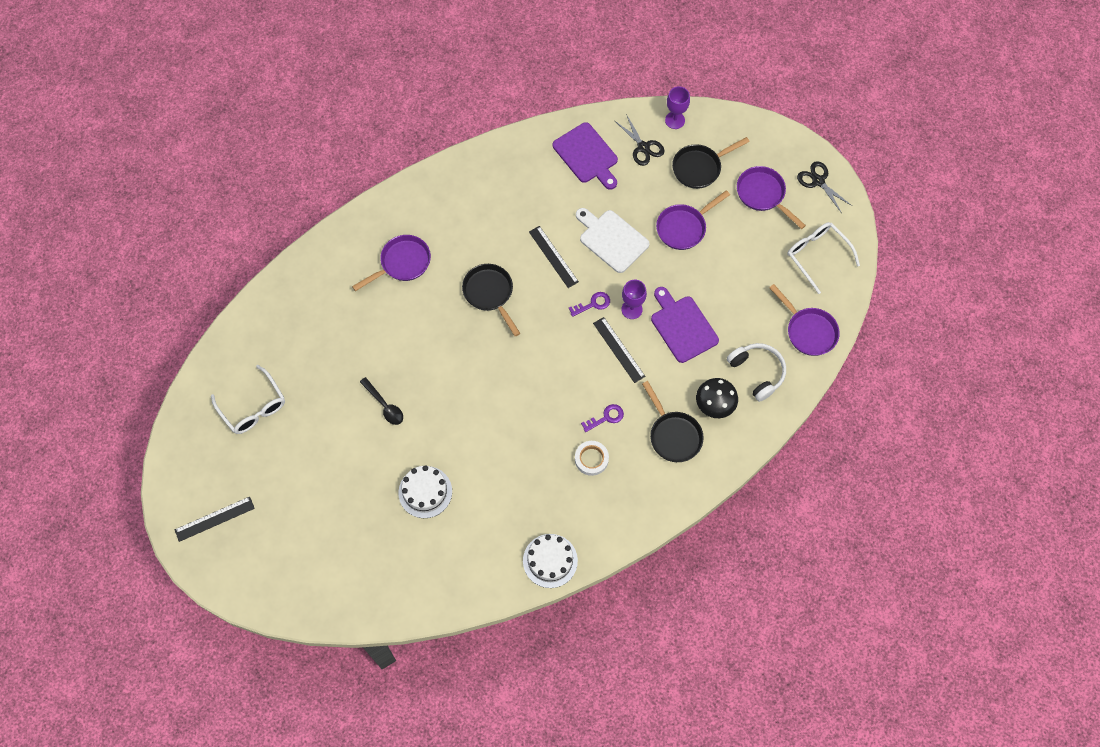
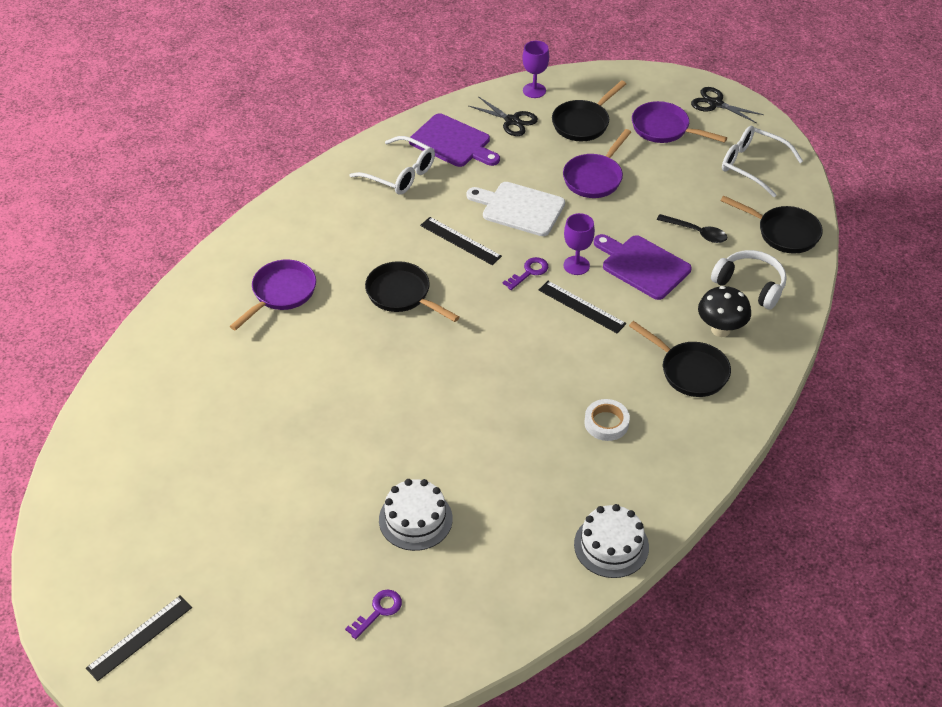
camera: 20 degrees left, 20 degrees down
white glasses [211,365,285,434] -> white glasses moved to [349,136,435,195]
black spoon [360,377,403,425] -> black spoon moved to [657,214,728,243]
purple key [581,404,624,432] -> purple key moved to [345,589,402,639]
purple pan [769,284,840,356] -> black pan [721,196,823,254]

